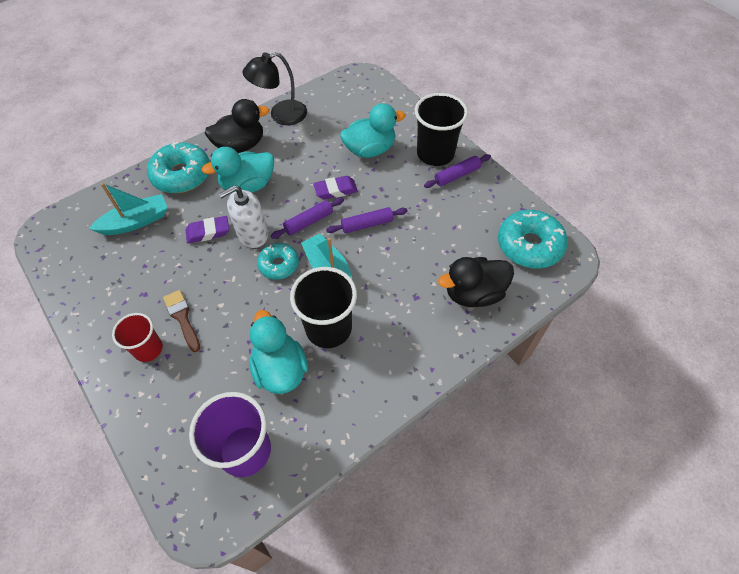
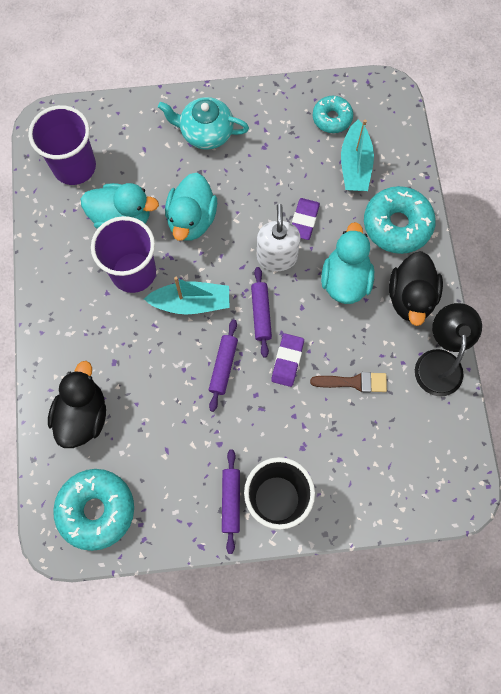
camera: 120 degrees right, 15 degrees up
red cup [112,313,163,362] -> turquoise teapot [158,97,249,150]
brown brush [163,290,200,352] -> brown brush moved to [310,372,387,393]
turquoise donut [257,243,299,280] -> turquoise donut moved to [313,96,353,133]
black cup [290,267,357,348] -> purple cup [91,216,156,293]
turquoise duck [340,103,406,158] -> turquoise duck moved to [165,173,217,241]

